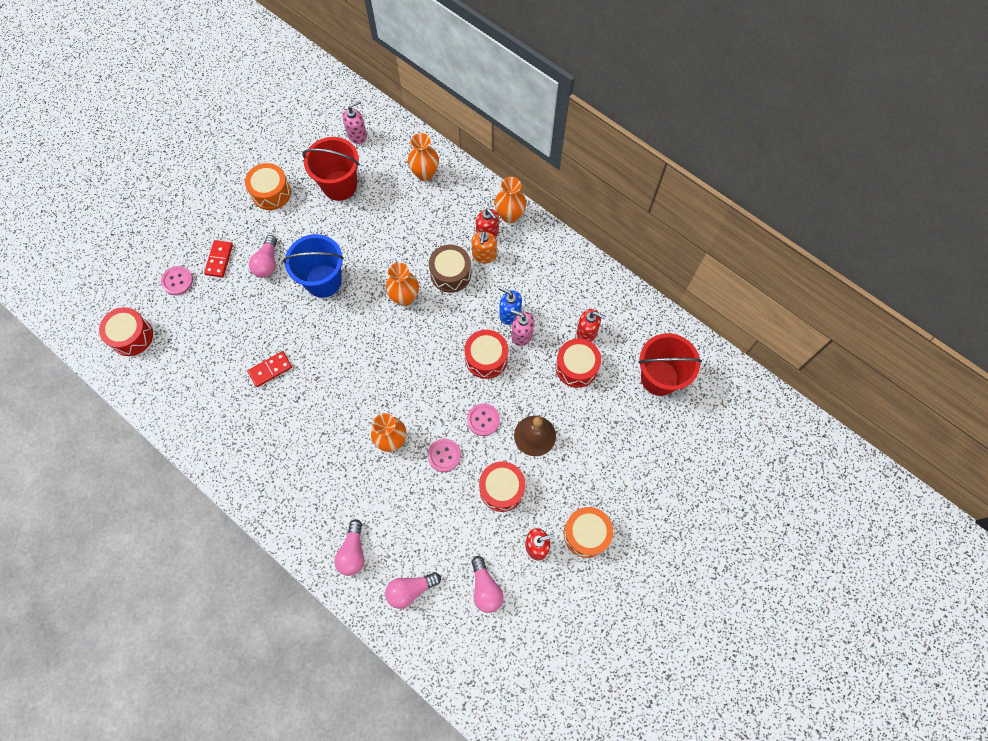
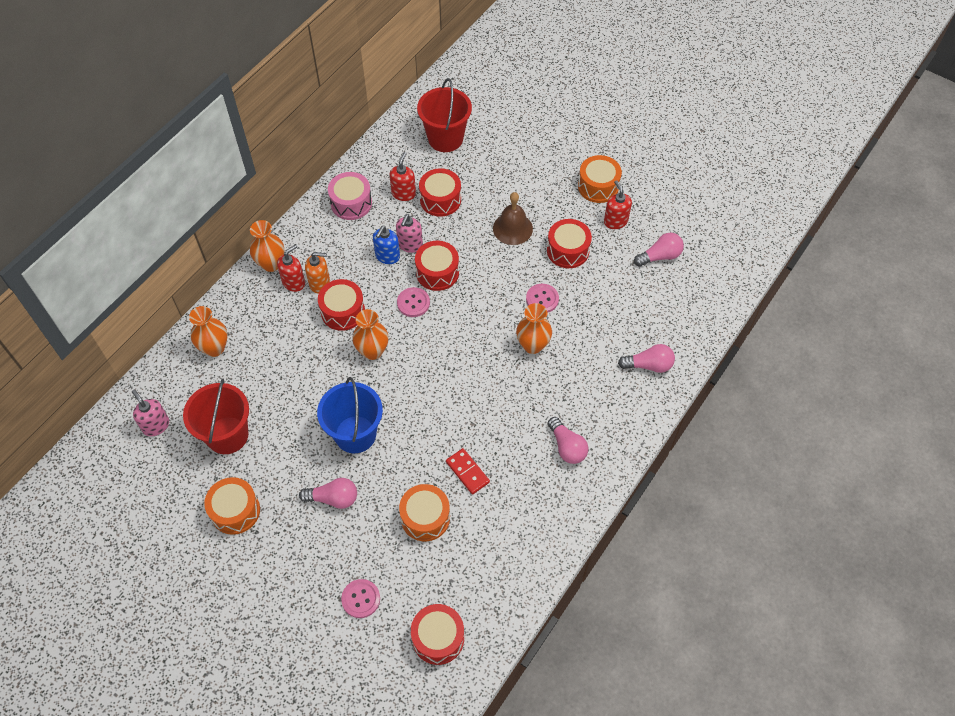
camera: 95 degrees left, 10 degrees down
red domino [204,240,233,277] -> none
pink light bulb [385,572,441,609] -> pink light bulb moved to [548,417,589,464]
brown drum [429,245,471,293] -> red drum [318,279,365,331]
pink button [467,403,500,436] -> pink button moved to [397,287,430,317]
none -> pink drum [328,172,372,220]
none -> orange drum [399,484,450,541]

